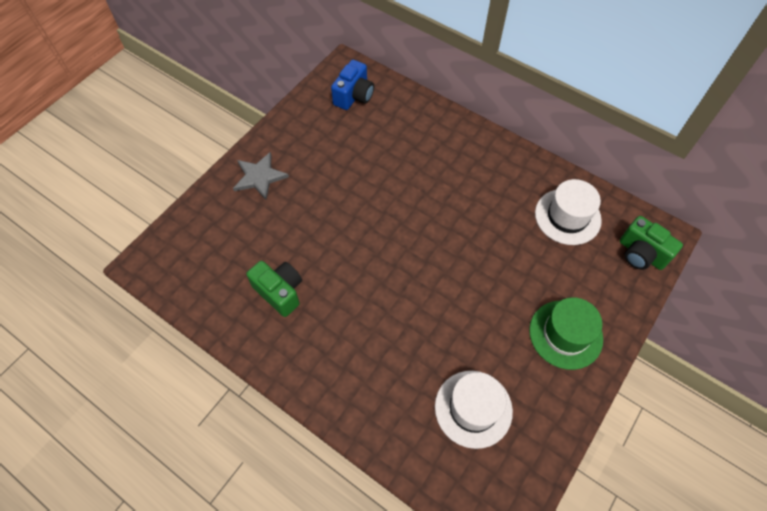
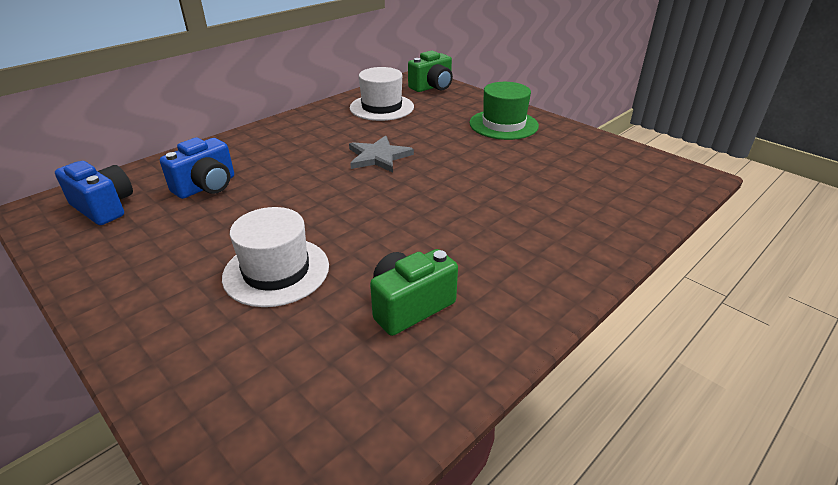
camera: 80 degrees left, 25 degrees down
grey star [233,152,289,200] -> grey star moved to [349,135,414,173]
white hat [435,371,513,449] -> white hat moved to [222,207,329,307]
none -> blue camera [160,137,234,199]

